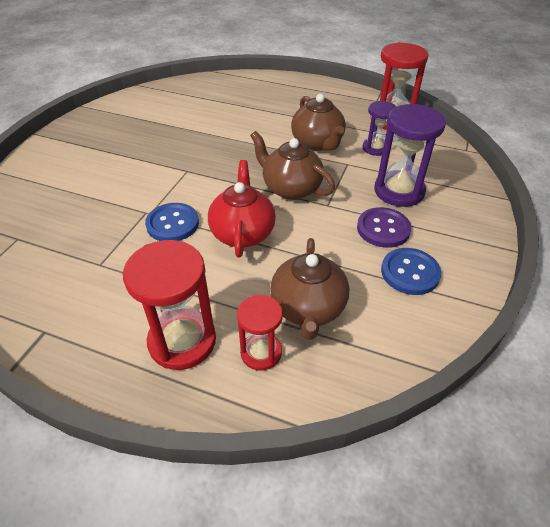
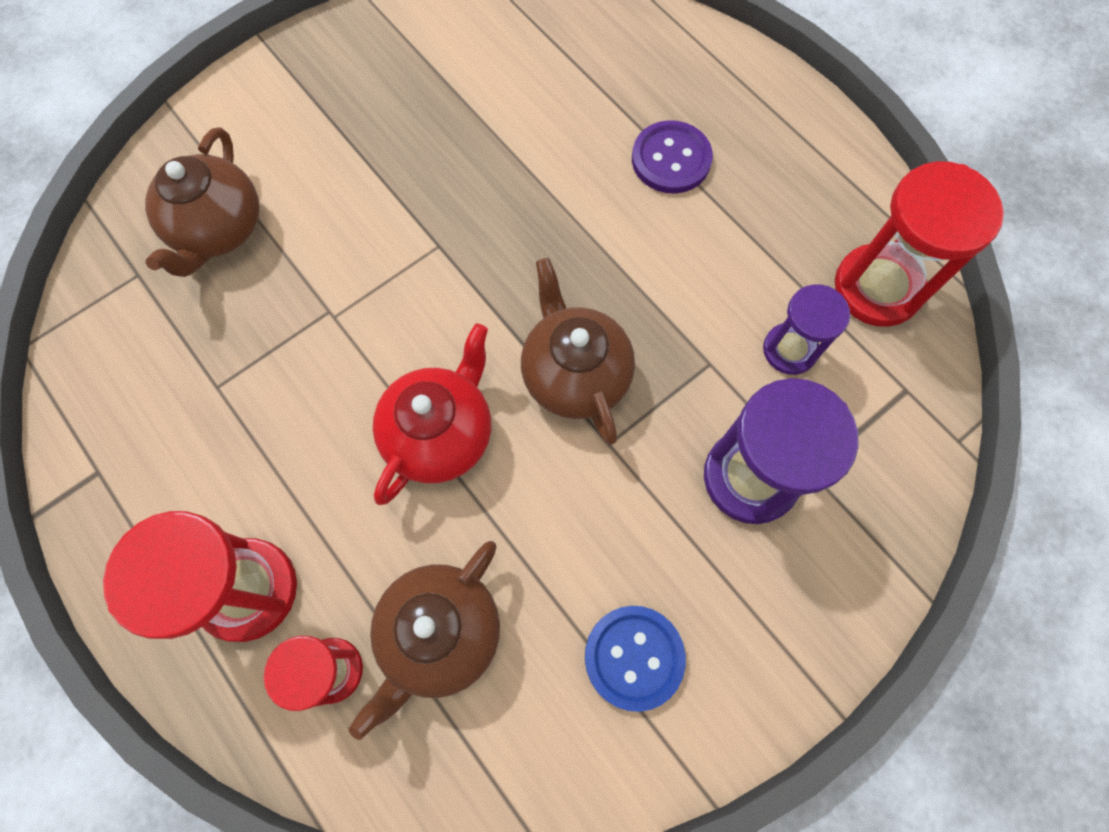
camera: 30 degrees right, 25 degrees up
blue button [145,203,199,241] -> none
brown teapot [291,94,346,151] -> brown teapot moved to [145,127,259,277]
purple button [357,207,411,248] -> purple button moved to [632,120,713,194]

